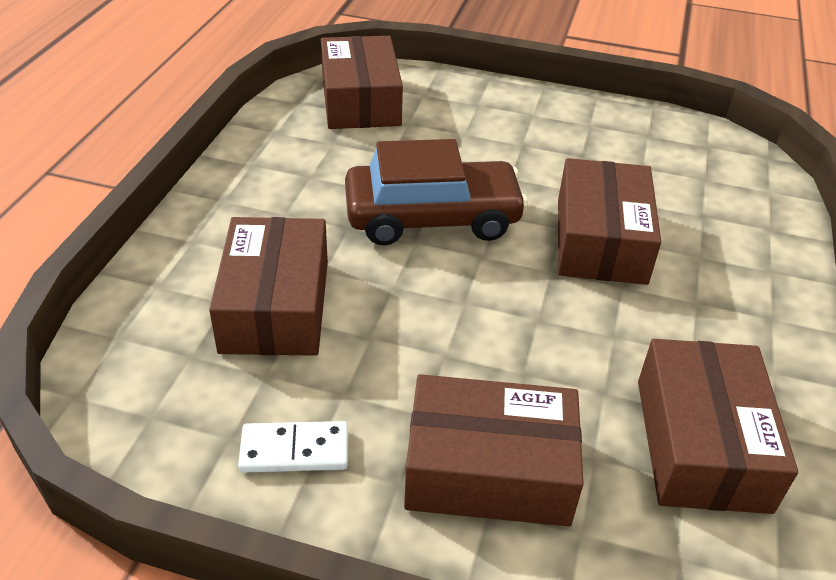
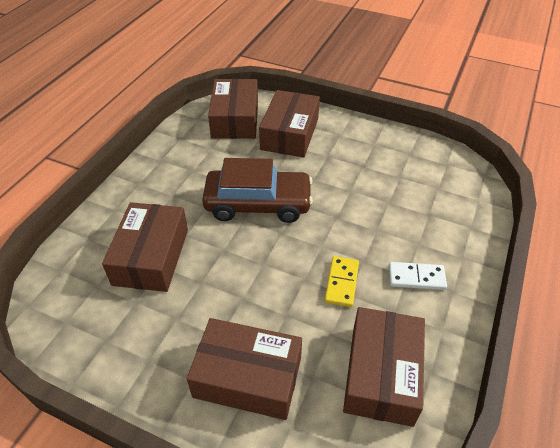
camera: 10 degrees right, 5 degrees up
white domino [238,421,348,473] -> white domino moved to [389,262,447,290]
brown box [558,158,661,285] -> brown box moved to [259,90,320,158]
none -> yellow domino [325,256,359,307]

